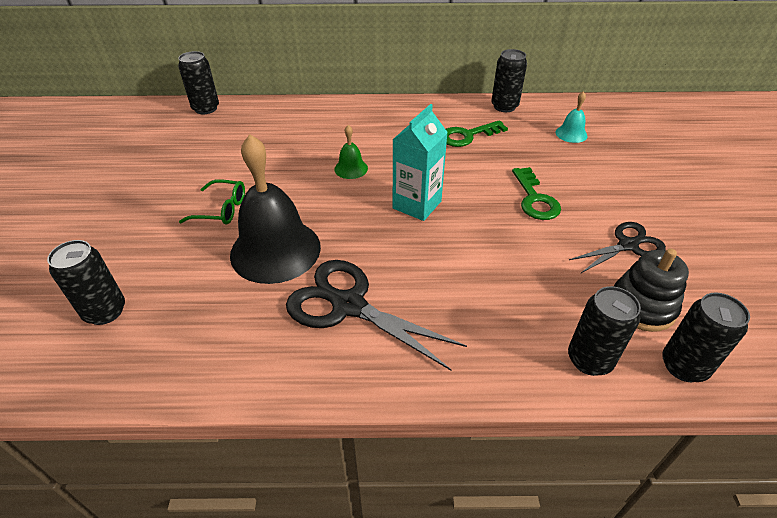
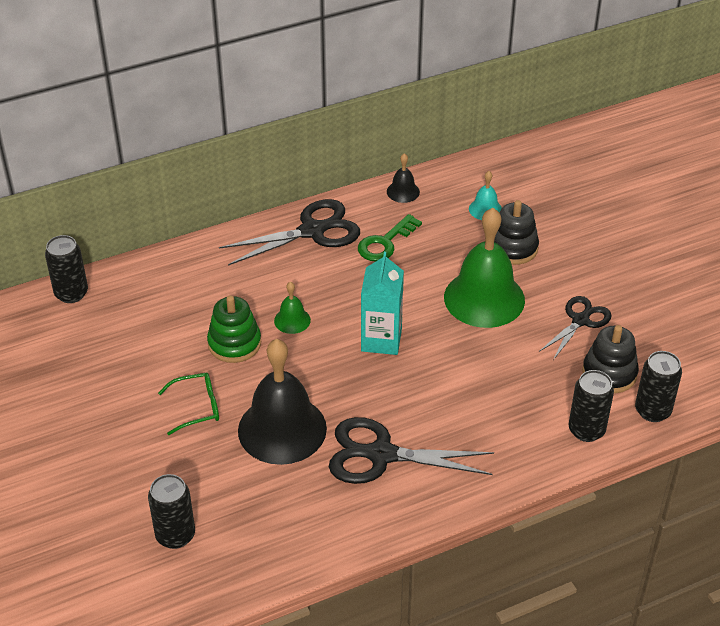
camera: 25 degrees left, 0 degrees up
black can [491,49,527,112] -> black bell [387,153,420,203]
green key [512,167,561,220] -> green bell [444,208,525,328]
none -> green stacking toy [207,295,261,363]
none -> black scissors [219,199,360,266]
none -> black stacking toy [494,200,539,265]

